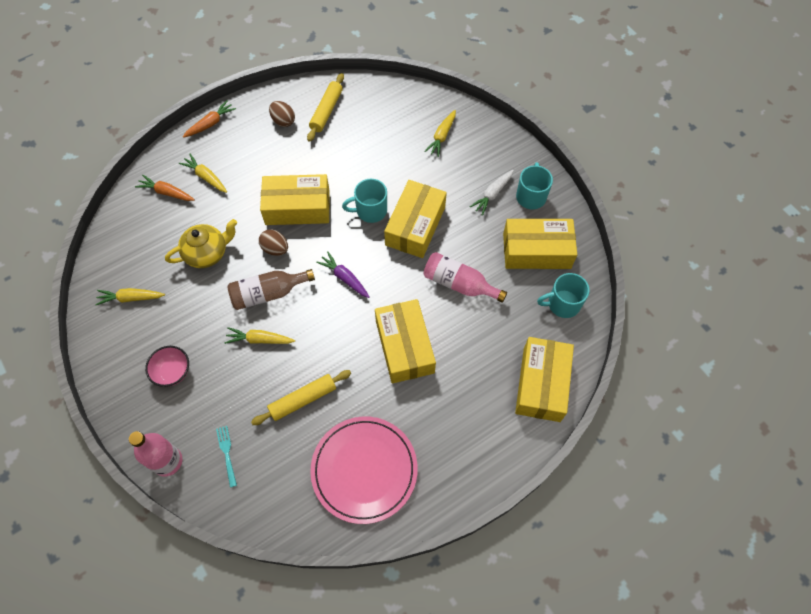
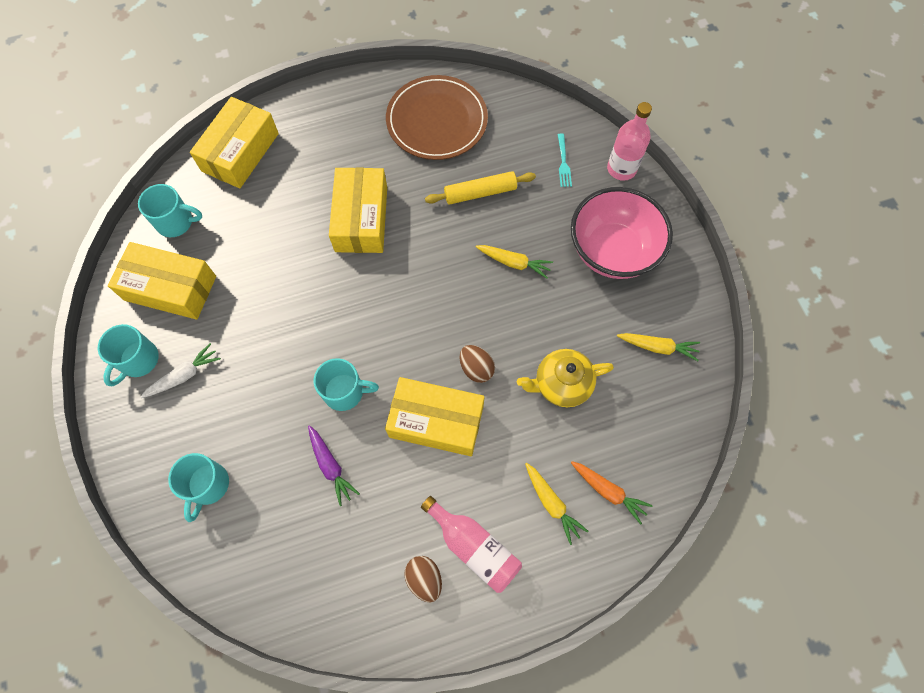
camera: 165 degrees left, 5 degrees up
pink bowl [145,346,189,387] -> pink bowl [571,187,673,279], size x2.06
orange carrot [183,100,236,138] -> none
brown bottle [227,269,315,310] -> none
yellow rolling pin [307,73,344,142] -> none
pink plate [310,417,418,524] -> brown plate [386,75,488,160]
purple carrot [316,251,369,298] -> purple carrot moved to [308,425,360,506]
yellow box [384,180,447,258] -> none
yellow carrot [424,110,456,157] -> turquoise mug [168,453,229,522]
pink bottle [424,252,507,303] -> pink bottle moved to [421,496,522,593]

